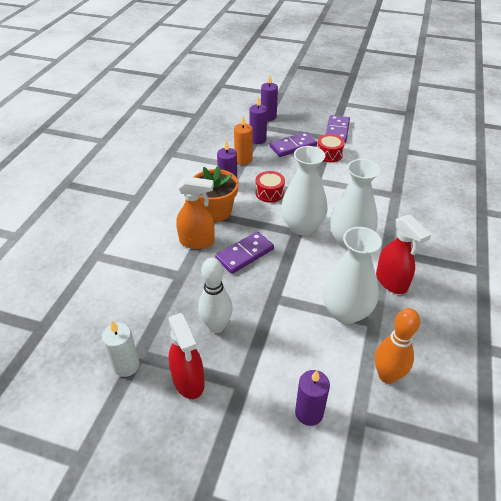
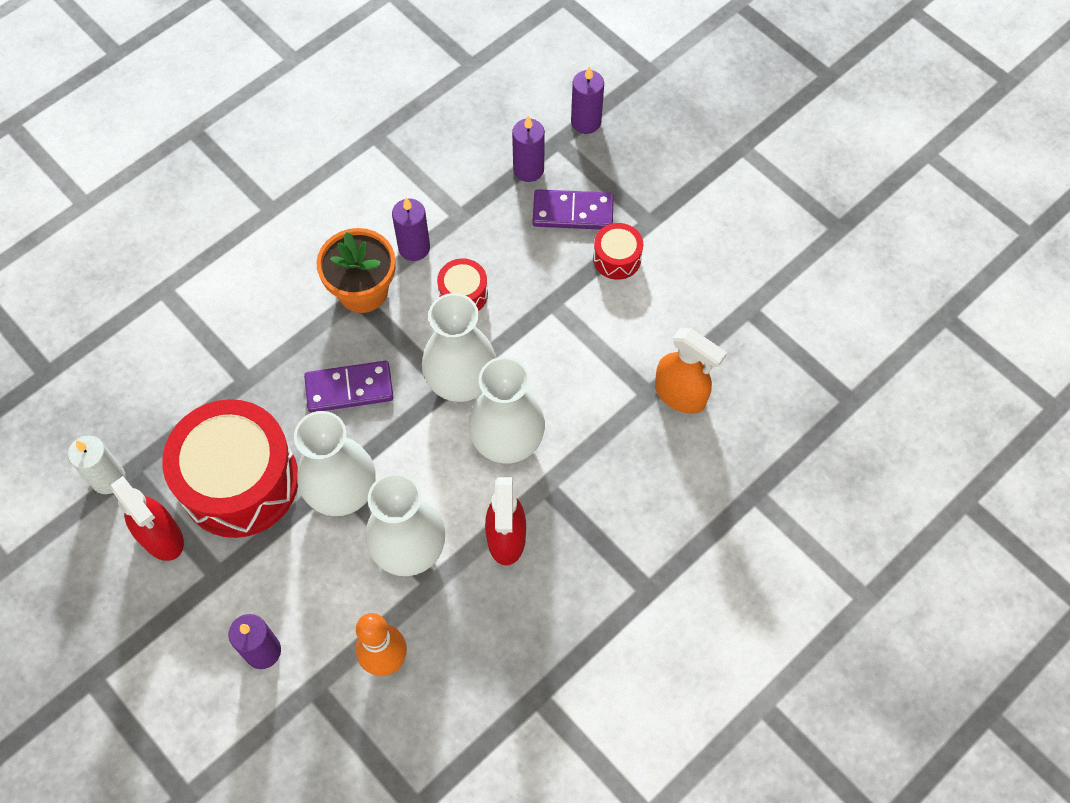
camera: 30 degrees right, 20 degrees up
red spray bottle [168,313,205,399] -> red spray bottle turned 45 degrees counterclockwise [110,476,184,561]
orange spray bottle [176,176,215,249] -> orange spray bottle moved to [655,328,727,414]
white bowling pin [198,258,233,333] -> red drum [162,399,298,538]
orange candle [234,116,252,165] -> none
purple domino [326,115,350,143] -> none
none -> white vase [294,411,376,516]

